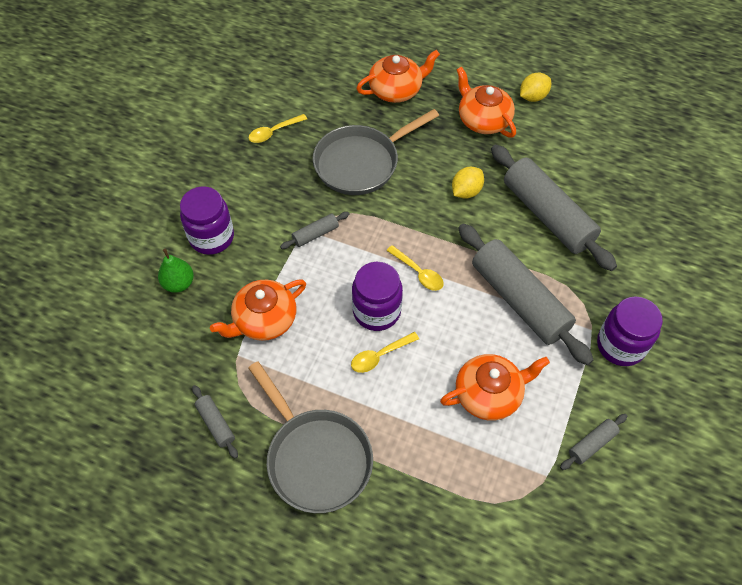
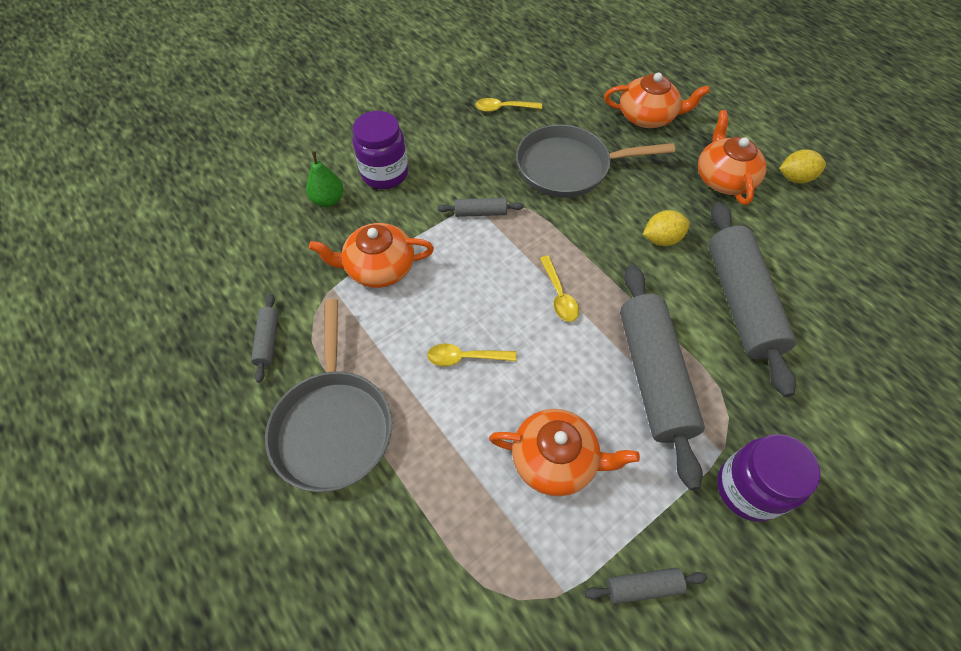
camera: 30 degrees right, 0 degrees up
purple jar [352,262,403,331] -> none

